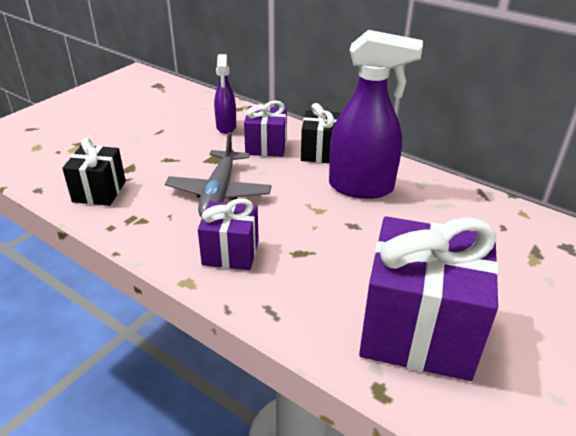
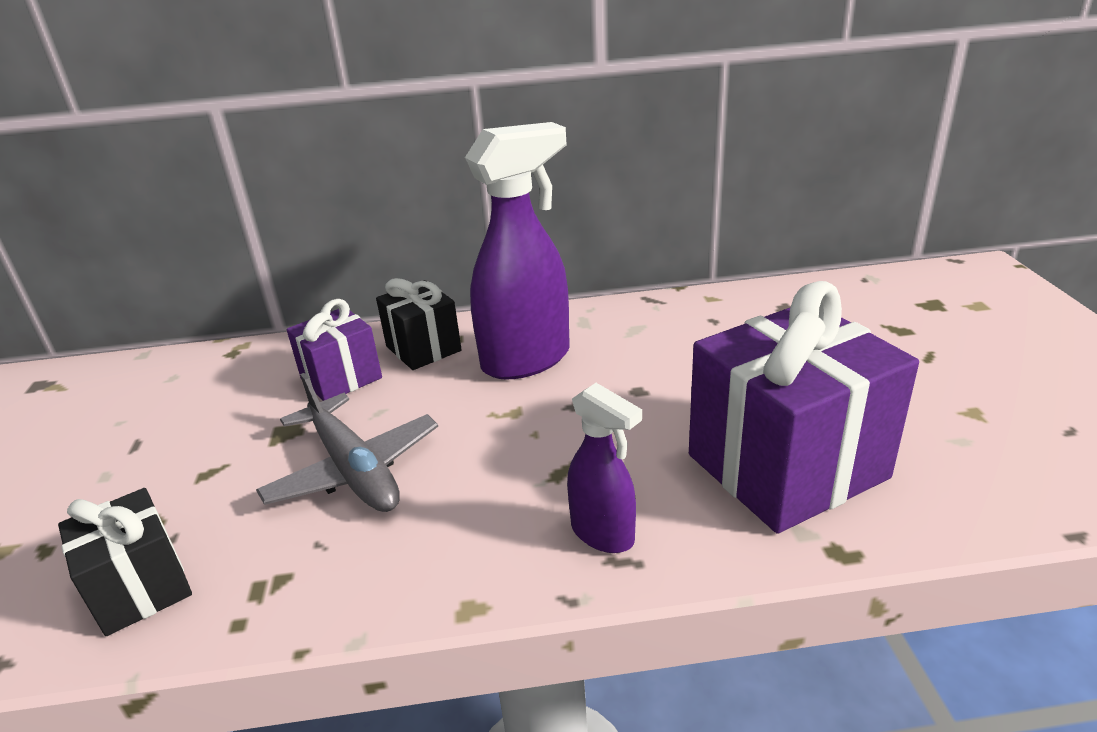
camera: 40 degrees left, 5 degrees down
purple gift [198,198,259,270] -> none
purple spray bottle [214,54,236,134] -> purple spray bottle moved to [567,383,642,553]

